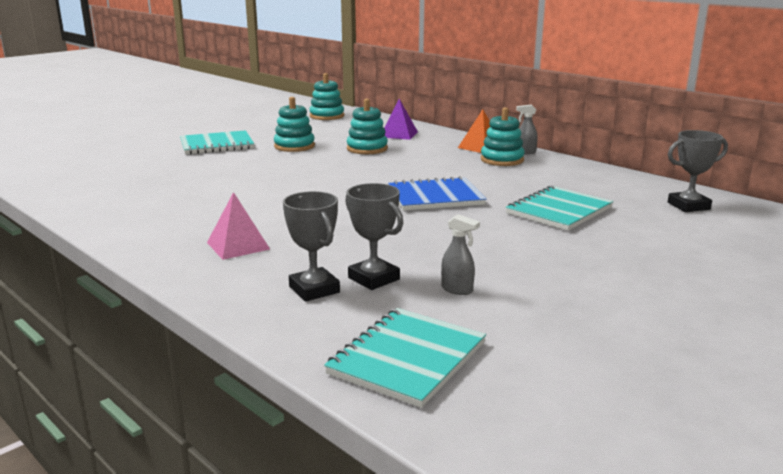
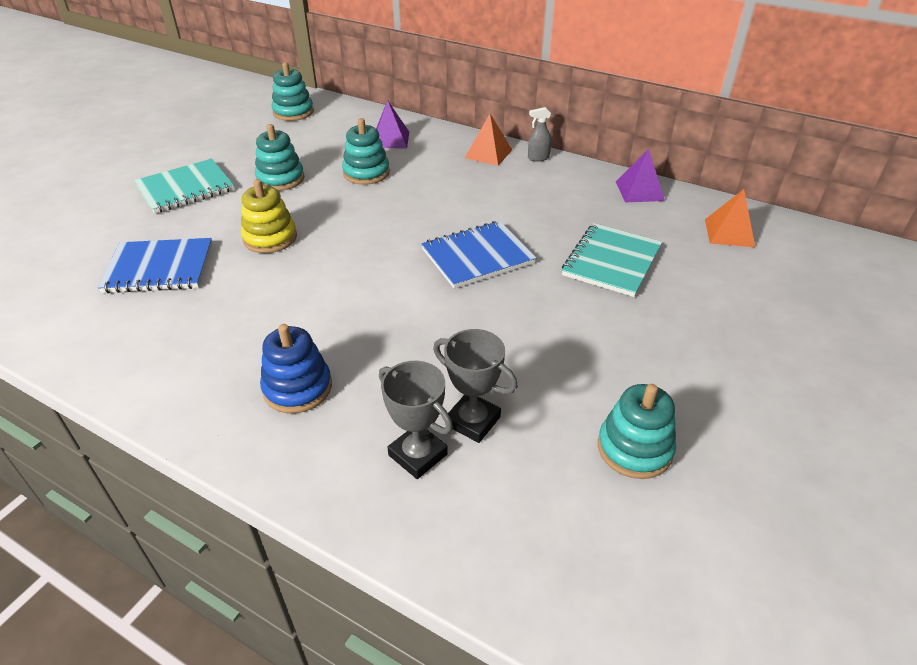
camera: 15 degrees left, 20 degrees up
pink pyramid [207,192,270,260] -> blue stacking toy [260,324,332,414]
turquoise notebook [324,308,486,408] -> none
grey spray bottle [441,214,480,295] -> none
turquoise stacking toy [481,107,525,166] -> turquoise stacking toy moved to [598,384,676,479]
grey trophy [668,130,728,212] -> orange pyramid [705,189,755,247]
none -> blue notebook [98,238,213,293]
none -> yellow stacking toy [241,179,297,253]
none -> purple pyramid [616,149,665,202]

